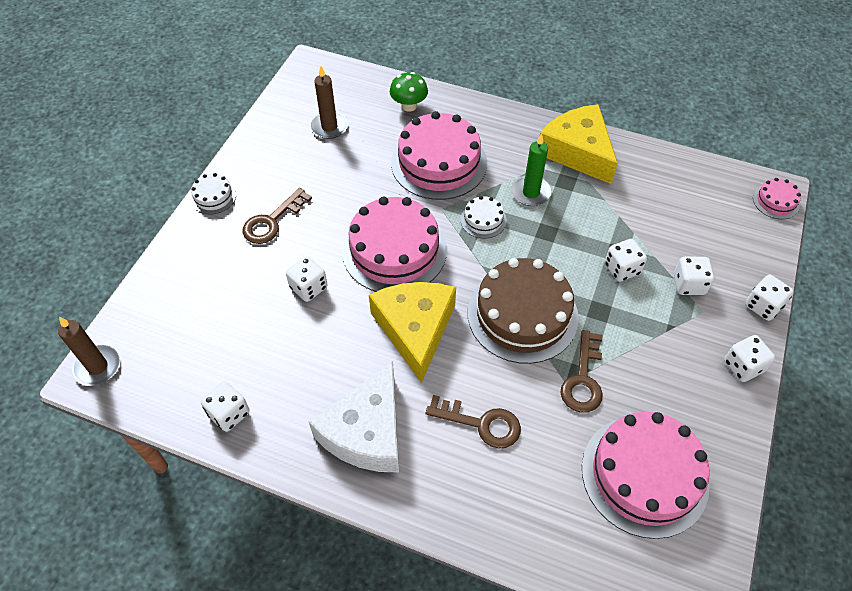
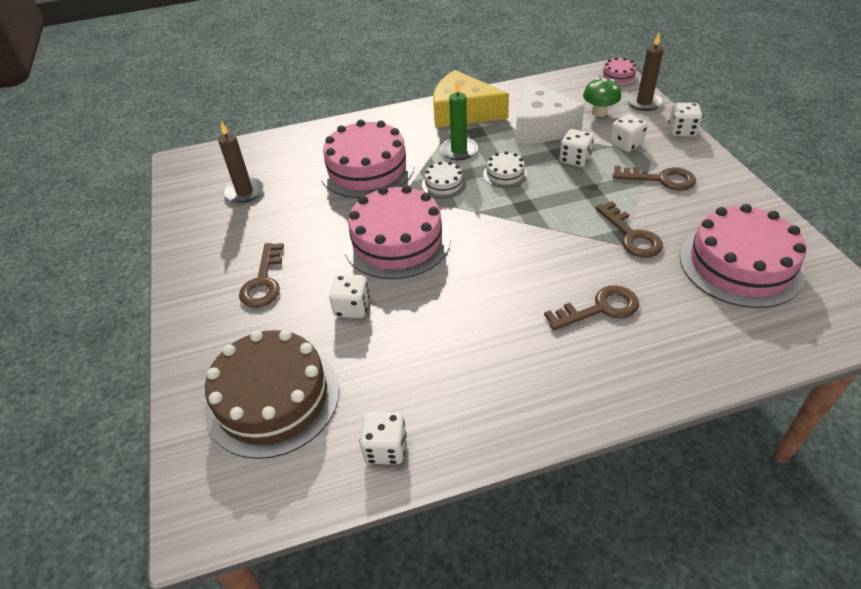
camera: 35 degrees left, 10 degrees down
brown candle [58,317,120,386] -> brown candle moved to [627,33,664,111]
white cake [191,173,236,214] -> white cake moved to [483,151,528,188]
white cheese [309,361,399,472] -> white cheese moved to [515,79,585,143]
yellow cheese [369,282,456,383] -> none
green mushroom [390,72,428,112] -> green mushroom moved to [583,78,621,117]
brown cake [468,258,579,364] -> brown cake moved to [205,330,339,459]
white dice [724,335,775,382] -> none
none -> brown key [613,166,696,191]

